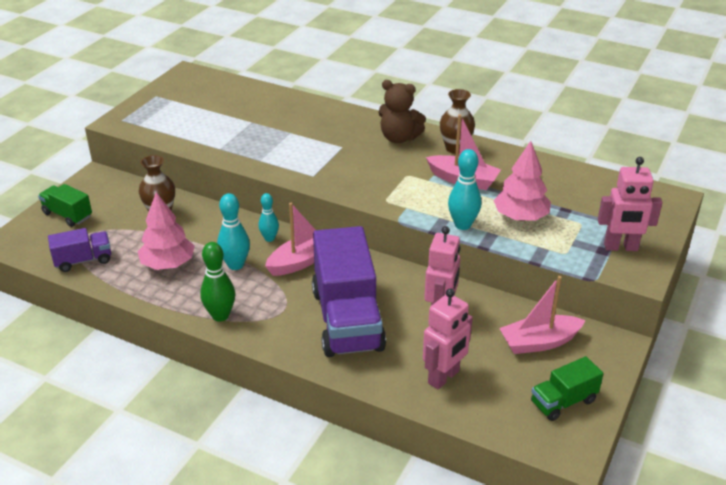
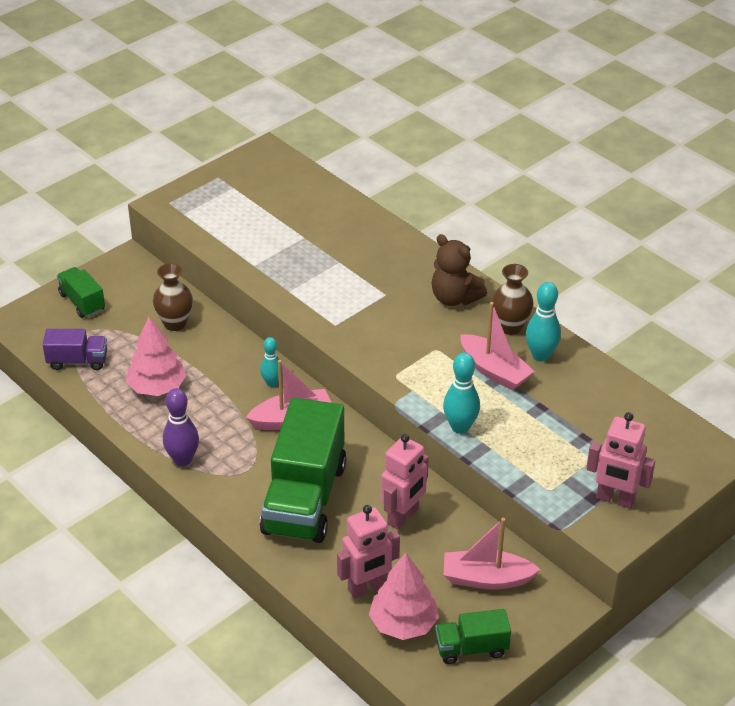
camera: 20 degrees right, 5 degrees up
green bowling pin [200,242,235,322] -> purple bowling pin [163,388,199,466]
turquoise bowling pin [217,193,250,270] -> turquoise bowling pin moved to [526,282,561,362]
purple truck [312,226,386,357] -> green truck [260,398,347,543]
pink tree [493,141,551,221] -> pink tree moved to [369,553,439,640]

